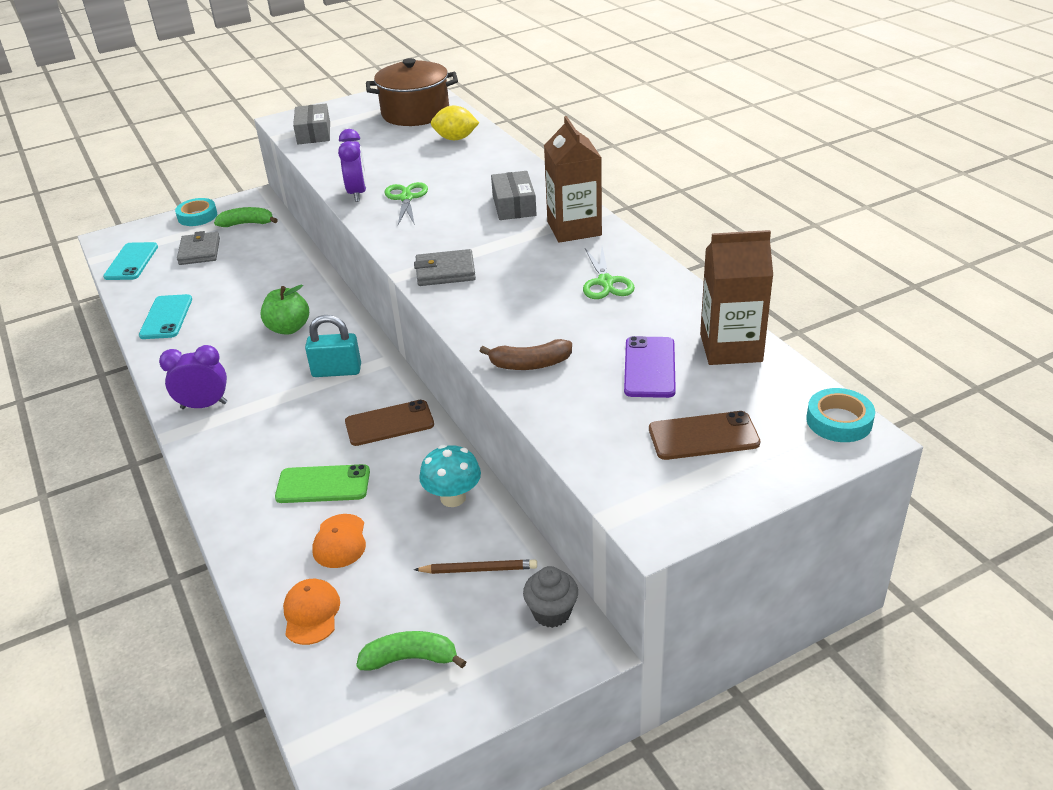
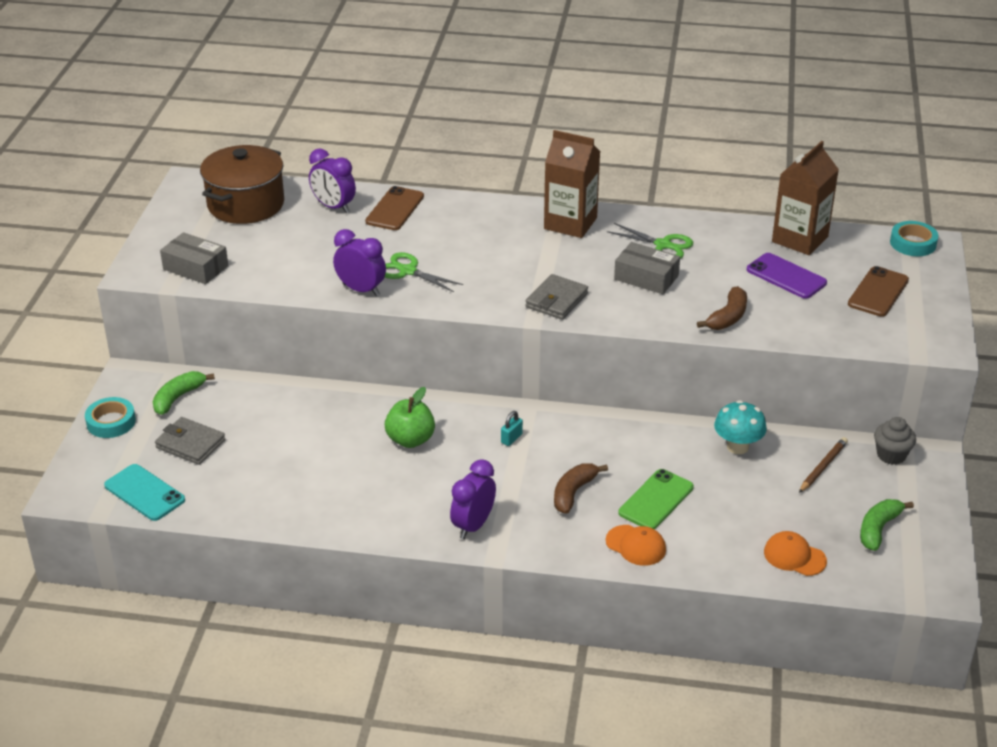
camera: 55 degrees left, 0 degrees up
turquoise phone [139,294,192,339] -> none
turquoise padlock [305,315,361,377] -> turquoise padlock [501,411,523,446], size x0.51
orange cap [312,514,366,568] -> orange cap moved to [606,525,666,566]
brown phone [345,400,434,446] -> brown phone moved to [365,186,424,230]
yellow lemon [431,105,479,140] -> purple clock [309,149,356,213]
grey box [491,171,537,220] -> grey box moved to [614,242,680,294]
none -> brown banana [554,463,608,514]

